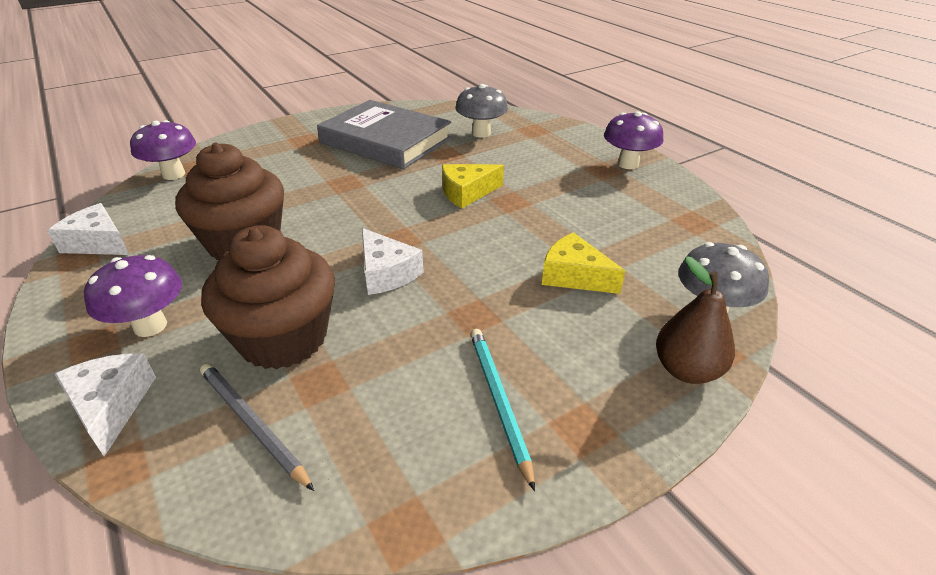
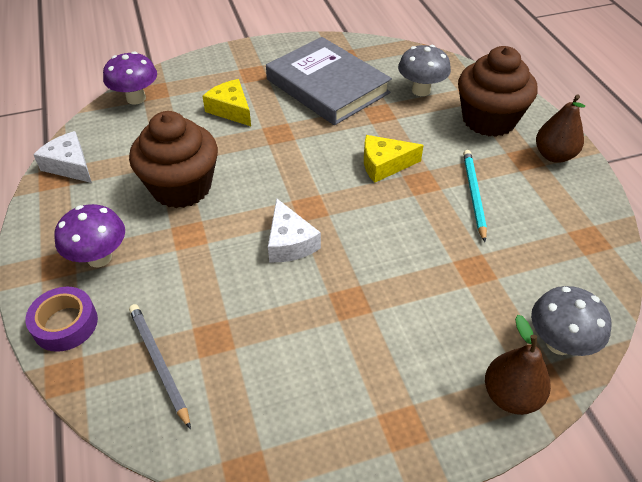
camera: 15 degrees right, 10 degrees up
white cheese [55,353,156,456] -> purple tape [25,287,98,352]
brown cupcake [201,225,335,369] -> brown cupcake moved to [458,46,538,137]
turquoise pencil [470,329,535,491] -> turquoise pencil moved to [463,150,487,242]
yellow cheese [542,232,625,294] -> yellow cheese moved to [202,79,251,126]
purple mushroom [604,111,664,169] -> brown pear [536,94,585,163]

